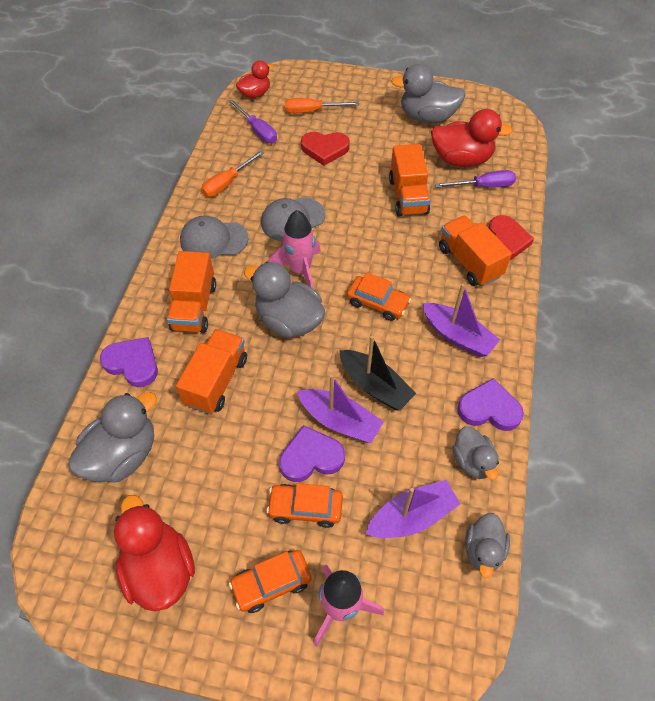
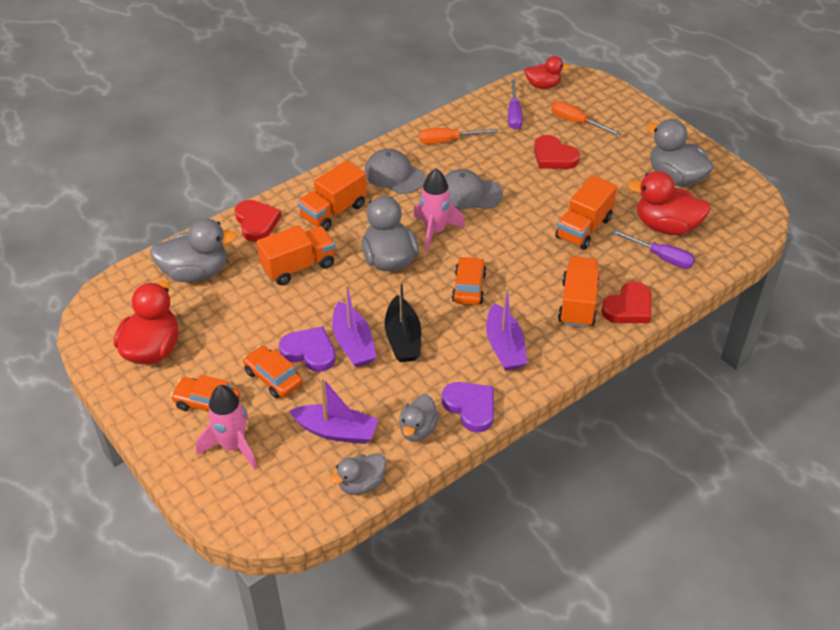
camera: 40 degrees right, 10 degrees down
purple heart [100,337,158,387] -> red heart [235,200,281,242]
orange car [347,273,411,321] -> orange car turned 150 degrees counterclockwise [452,256,487,305]
red duck [431,109,513,167] -> red duck turned 150 degrees clockwise [627,171,711,235]

